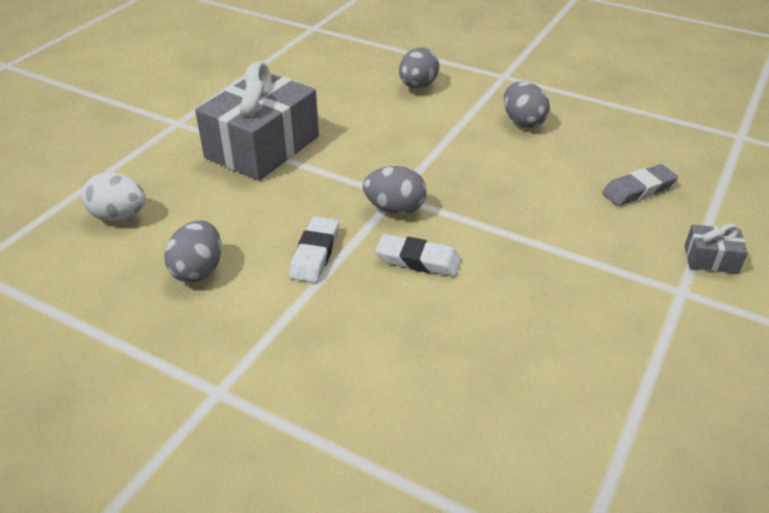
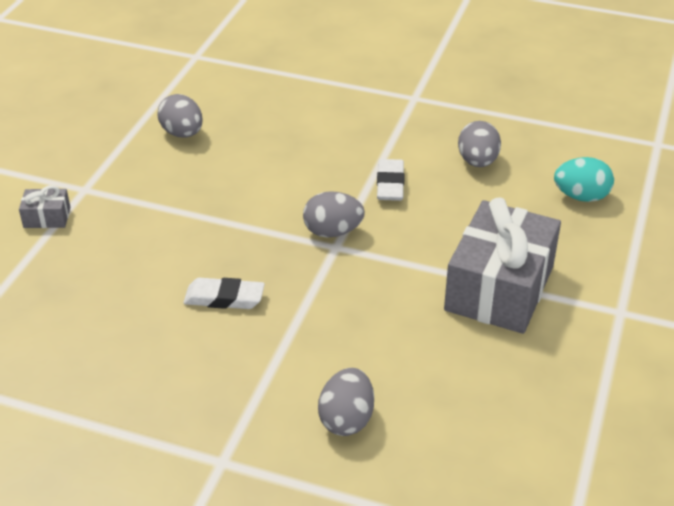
camera: 170 degrees right, 0 degrees up
white egg [81,172,146,221] -> turquoise egg [554,157,614,202]
white eraser [376,234,462,277] -> white eraser moved to [183,278,265,309]
grey egg [504,82,550,128] -> grey egg moved to [157,94,203,138]
grey eraser [602,164,678,206] -> none

